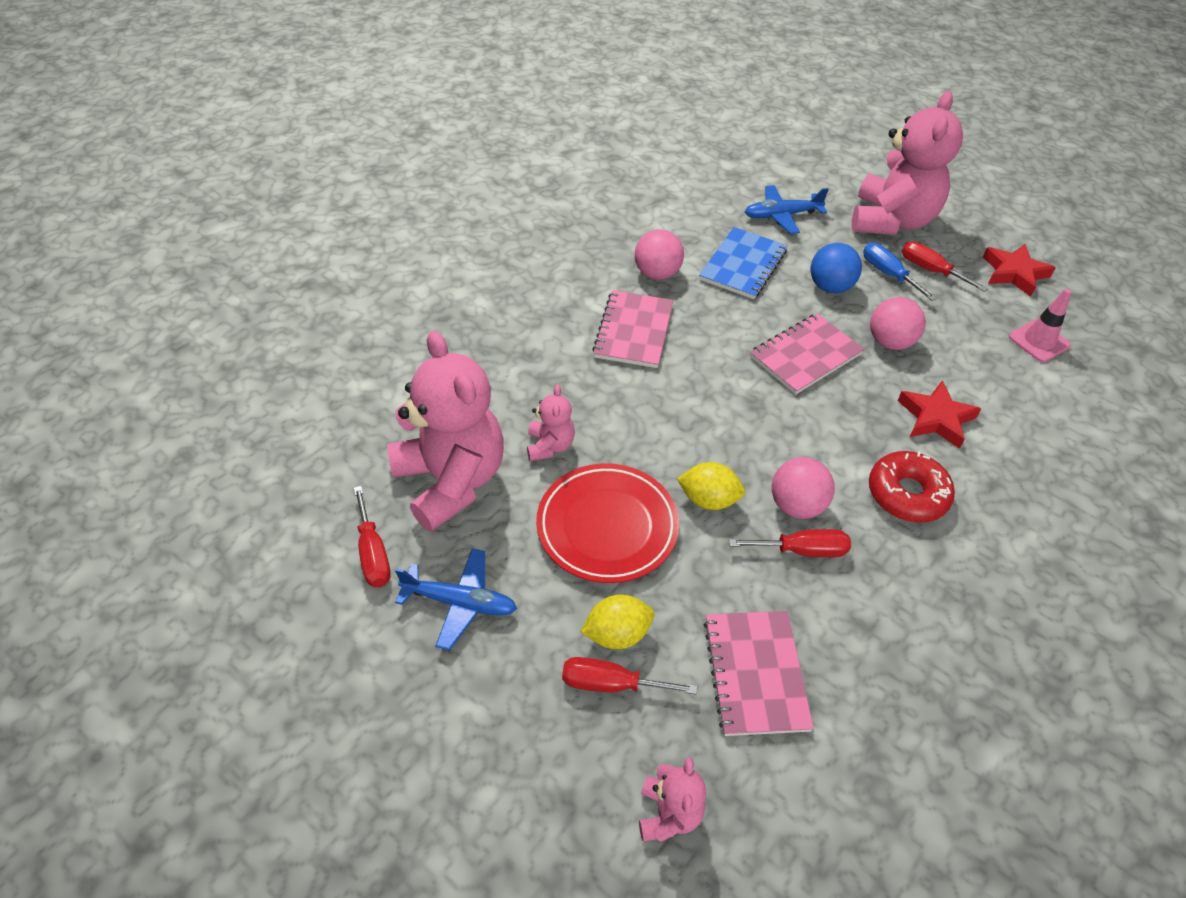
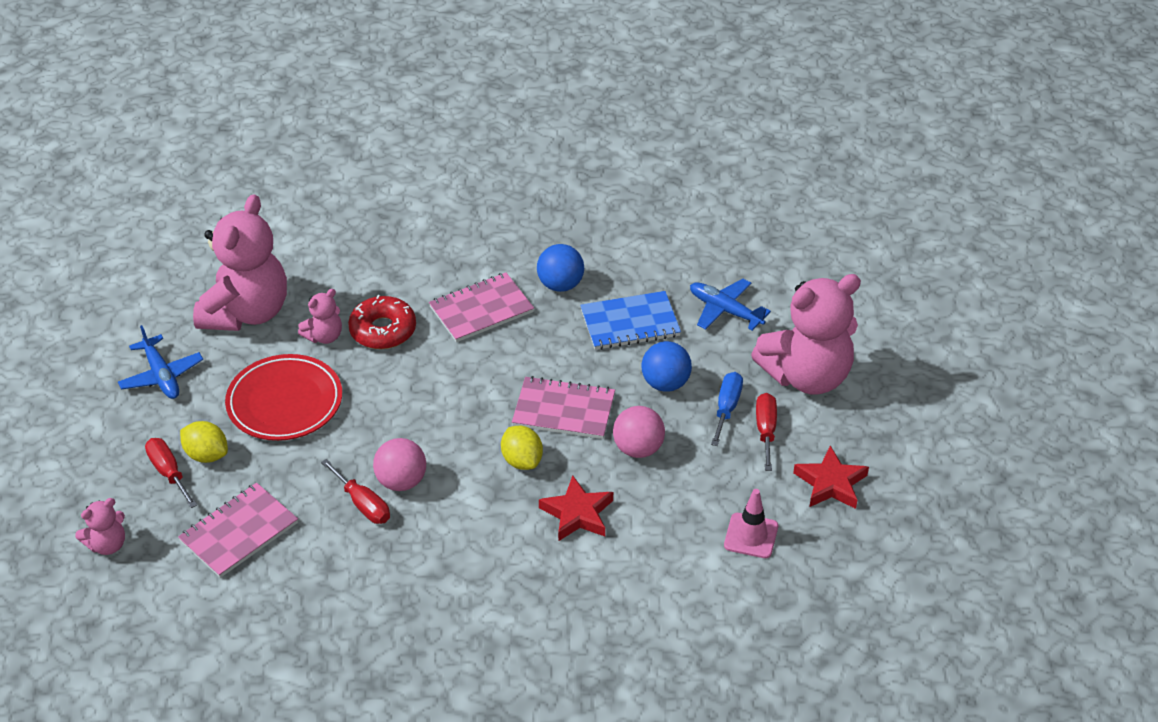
camera: 50 degrees right, 5 degrees down
red screwdriver [354,486,391,587] -> none
pink ball [635,229,684,280] -> blue ball [537,244,584,292]
yellow lemon [677,462,745,510] -> yellow lemon moved to [501,426,543,470]
red donut [869,451,955,523] -> red donut moved to [348,295,416,349]

